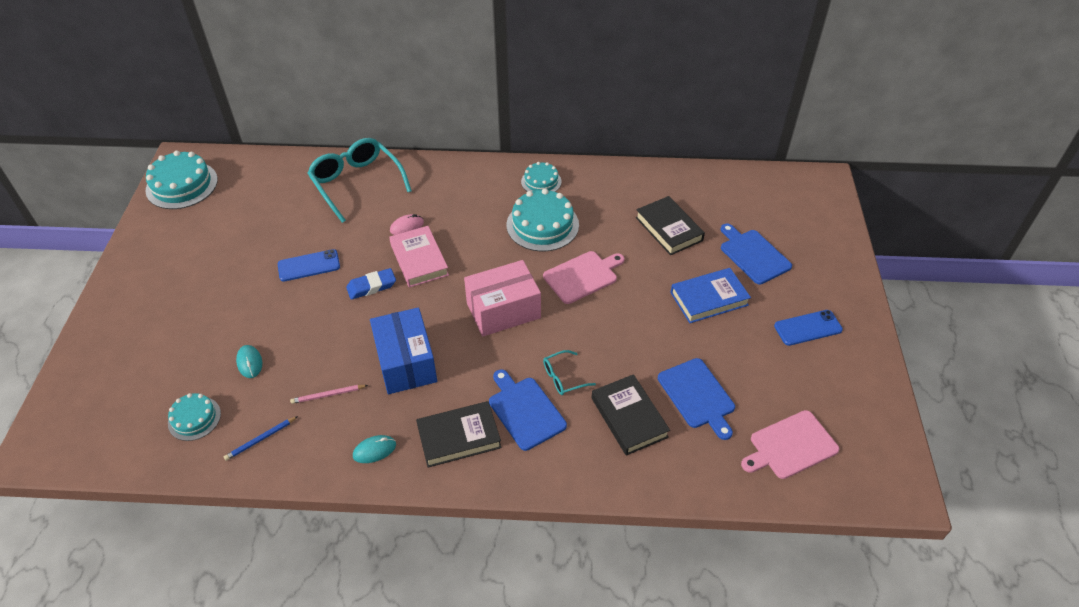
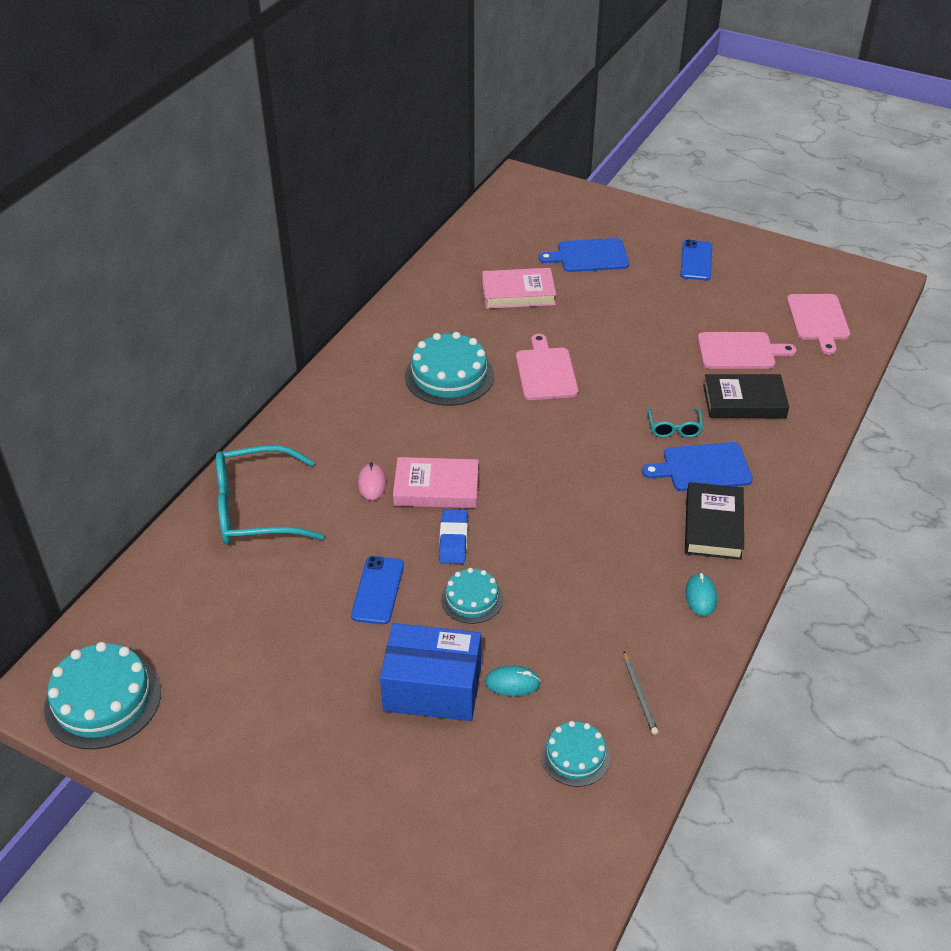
camera: 65 degrees left, 5 degrees down
blue pencil [224,416,298,461] -> grey pencil [624,651,658,735]
pink pencil [290,385,368,404] -> none
blue box [370,307,437,394] -> blue box moved to [380,623,481,721]
pink box [464,260,541,336] -> none
turquoise cake [521,162,562,192] -> turquoise cake moved to [441,568,503,624]
black book [636,196,705,255] -> pink book [482,268,556,309]
blue cutting board [658,358,735,440] -> pink cutting board [698,332,797,369]
blue book [670,268,751,323] -> none

